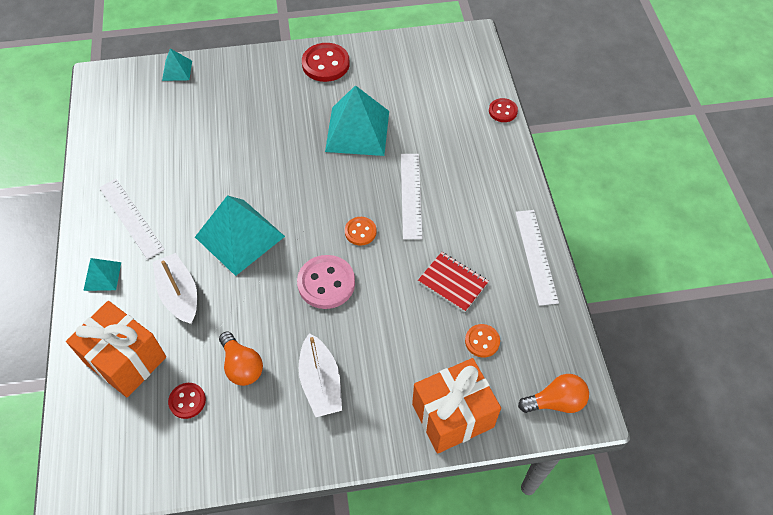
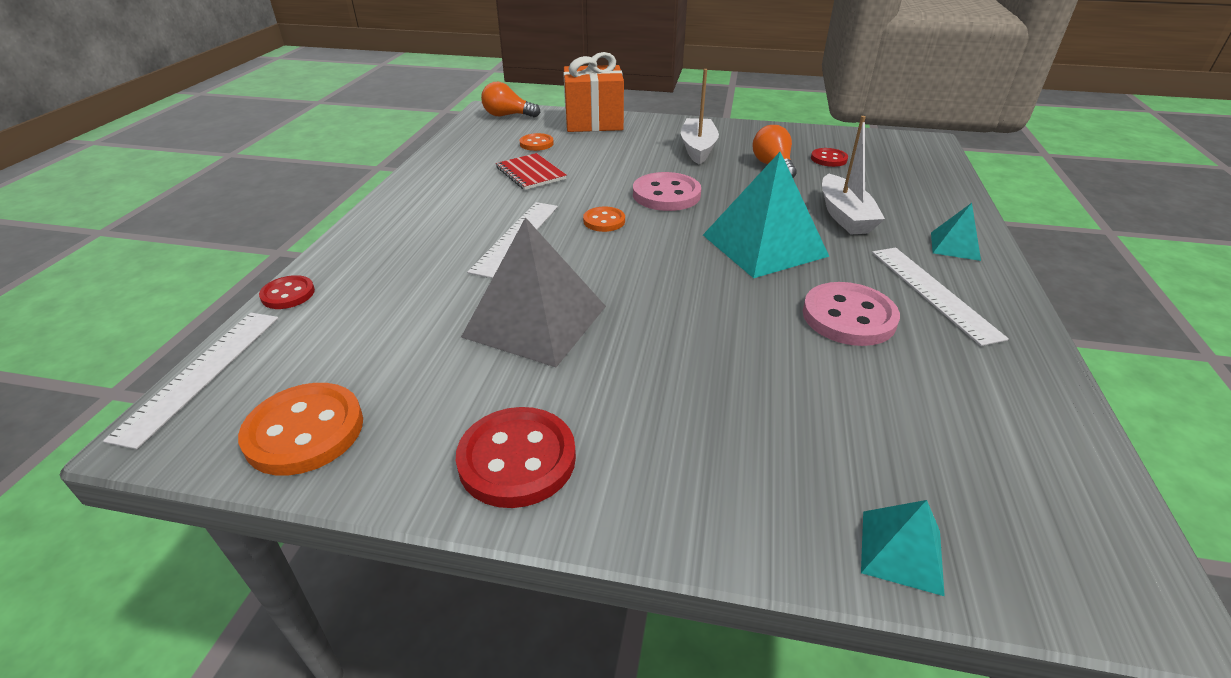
camera: 160 degrees left, 20 degrees down
orange gift [66,301,166,398] -> none
turquoise pyramid [325,85,389,156] -> grey pyramid [461,217,606,367]
white ruler [515,210,559,306] -> white ruler moved to [103,313,279,449]
none -> orange button [238,383,363,475]
none -> pink button [803,282,900,346]

